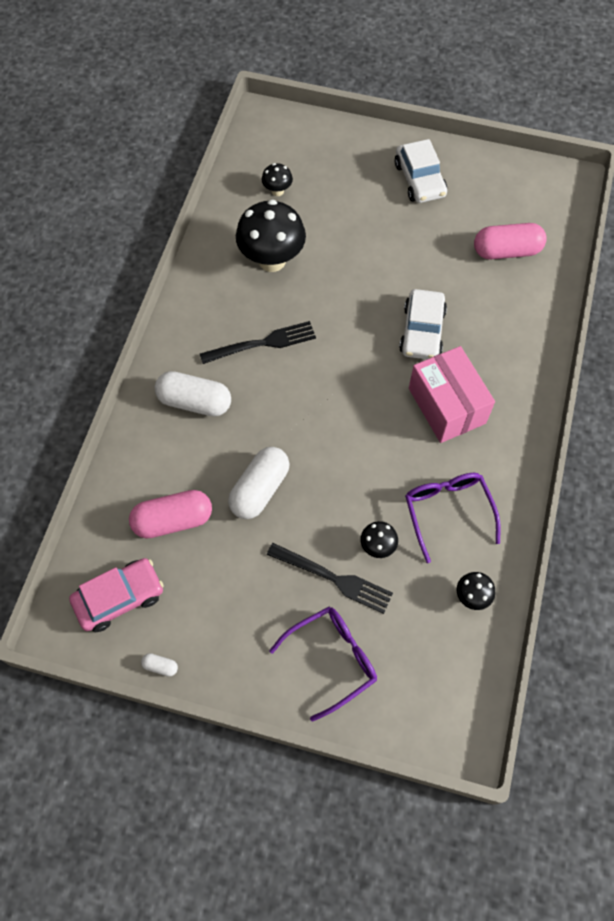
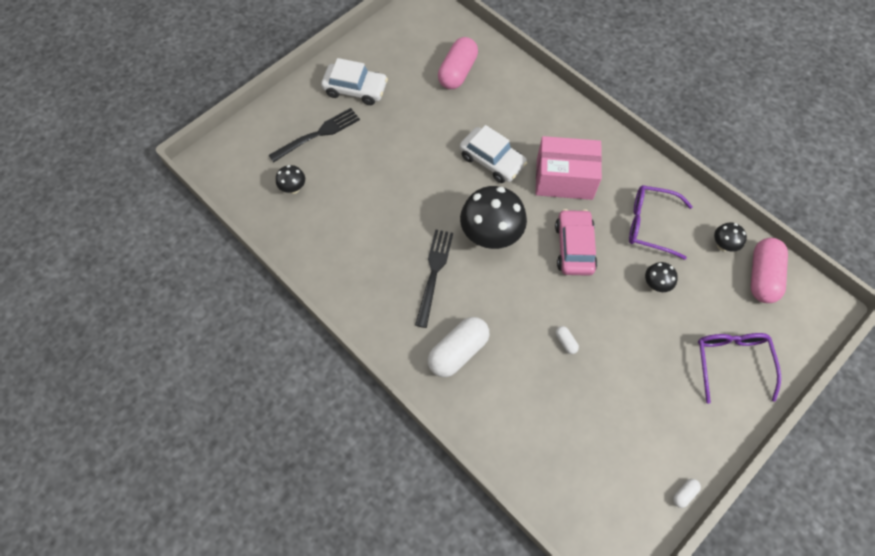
camera: 60 degrees left, 0 degrees up
pink car [69,558,164,632] -> pink car moved to [555,209,598,276]
pink capsule [129,490,212,539] -> pink capsule moved to [751,238,788,303]
white capsule [228,447,290,519] -> white capsule [555,326,579,354], size x0.43
black mushroom [236,200,306,272] -> black mushroom moved to [460,186,527,249]
black fork [267,543,393,614] -> black fork moved to [269,108,360,162]

